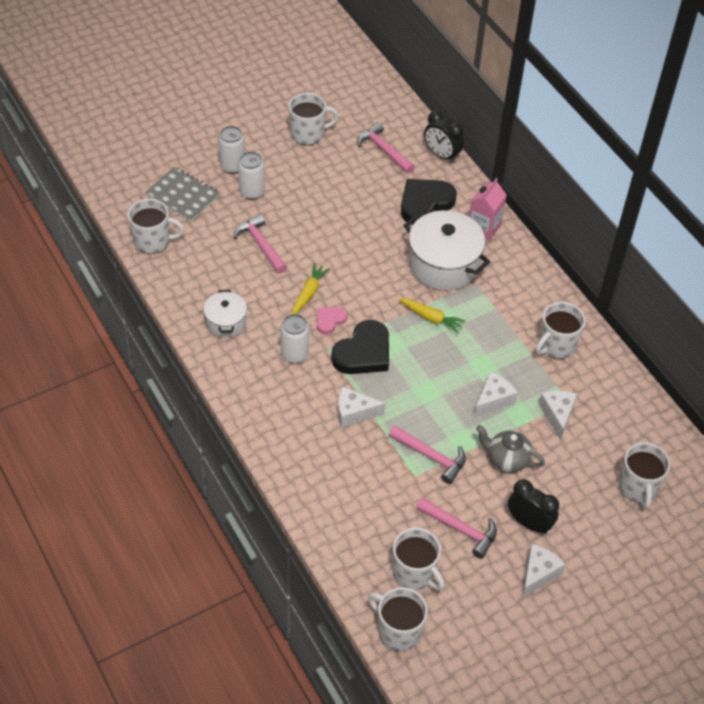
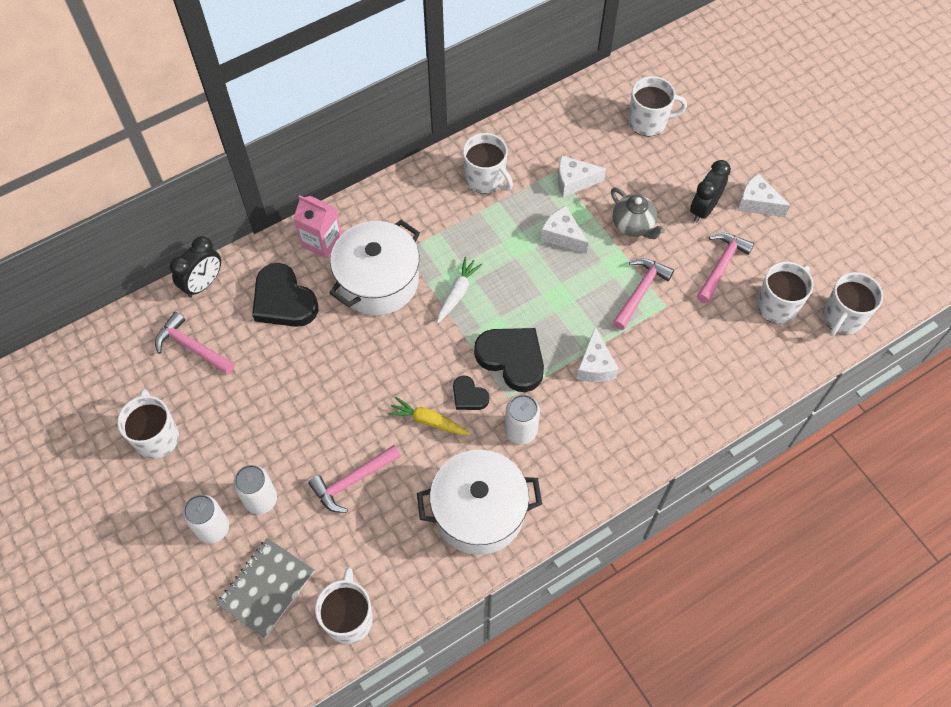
camera: 90 degrees left, 10 degrees up
white pot [204,290,247,338] -> white pot [417,450,542,555], size x1.82
pink heart [317,307,347,335] -> black heart [453,376,489,410]
pink hammer [357,122,415,174] -> pink hammer turned 75 degrees clockwise [155,312,235,374]
yellow carrot [398,298,466,333] -> white carrot [437,257,483,323]
grey teapot [476,425,545,472] -> grey teapot turned 60 degrees counterclockwise [611,188,665,239]

